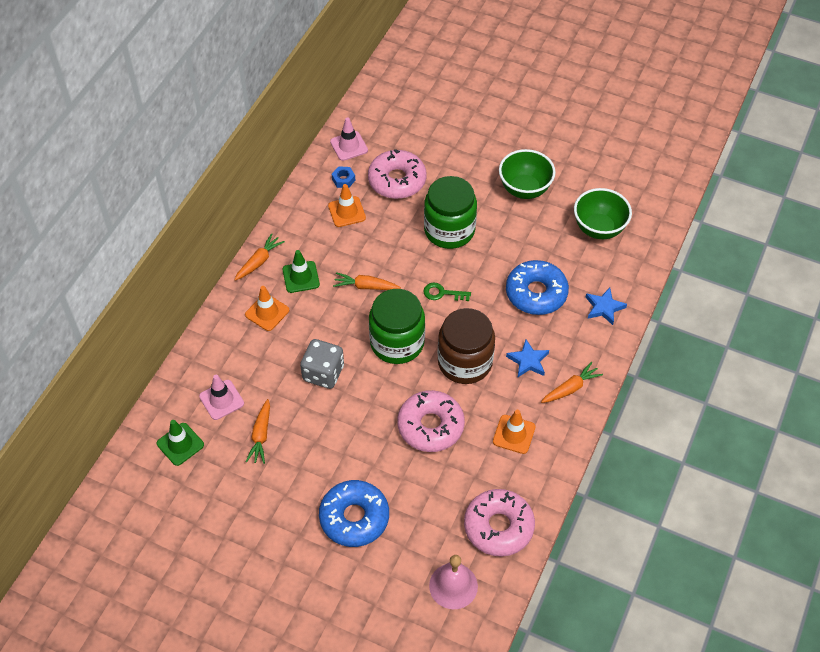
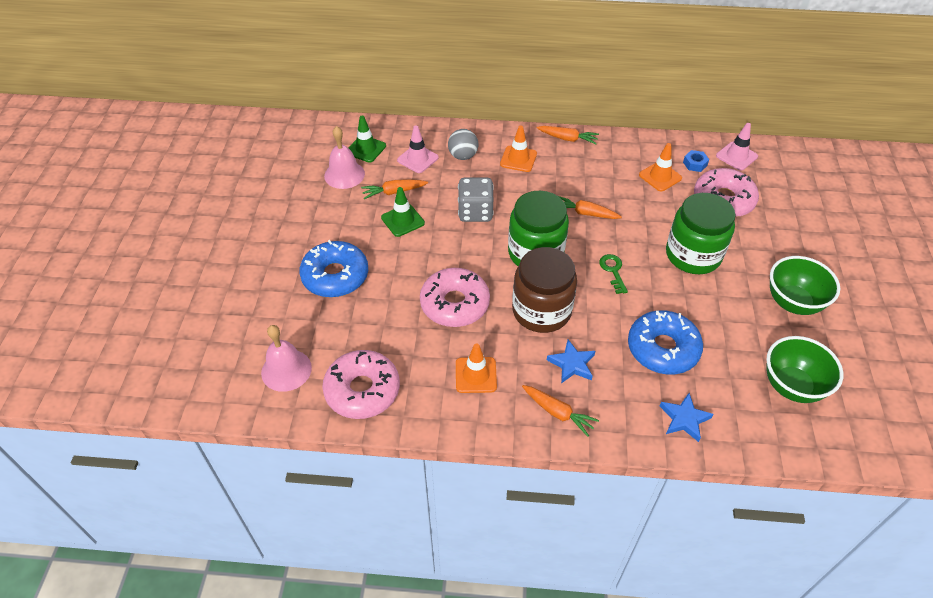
camera: 70 degrees right, 5 degrees down
green traffic cone [282,250,320,293] -> green traffic cone moved to [381,187,425,237]
orange carrot [333,272,401,290] -> orange carrot turned 60 degrees counterclockwise [559,196,622,219]
none -> pink bell [324,126,365,189]
none -> grey ball [448,129,478,160]

